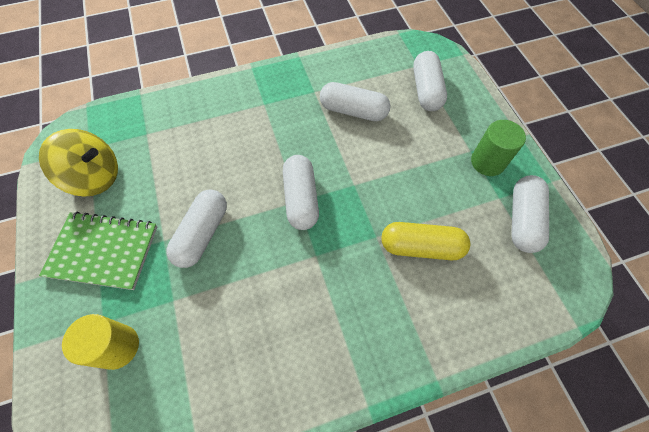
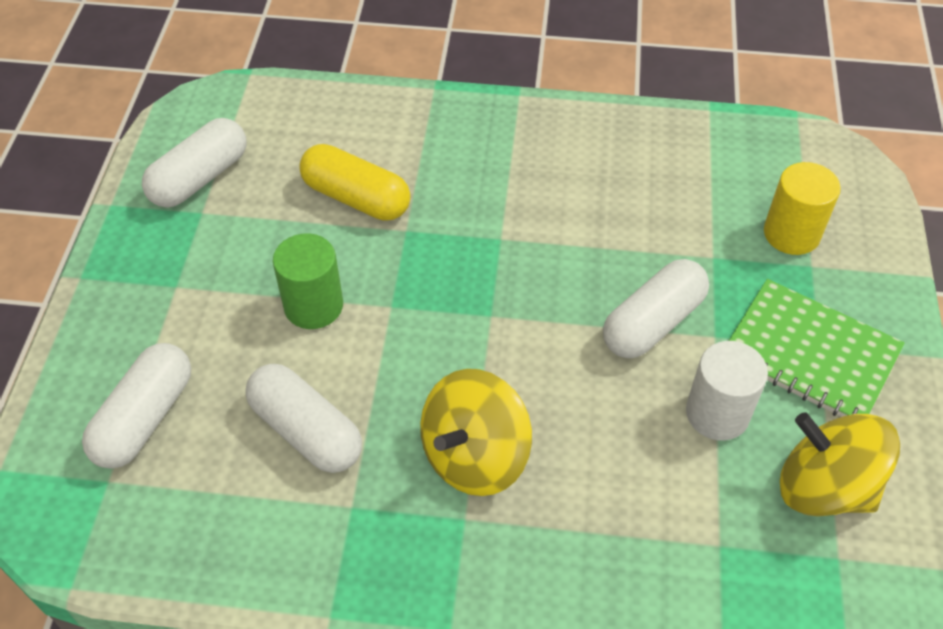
camera: 155 degrees left, 10 degrees down
white capsule [283,155,319,230] -> none
green cylinder [471,120,526,176] -> green cylinder moved to [273,233,343,329]
none -> yellow spinning top [420,369,532,496]
none -> white cylinder [686,341,768,440]

